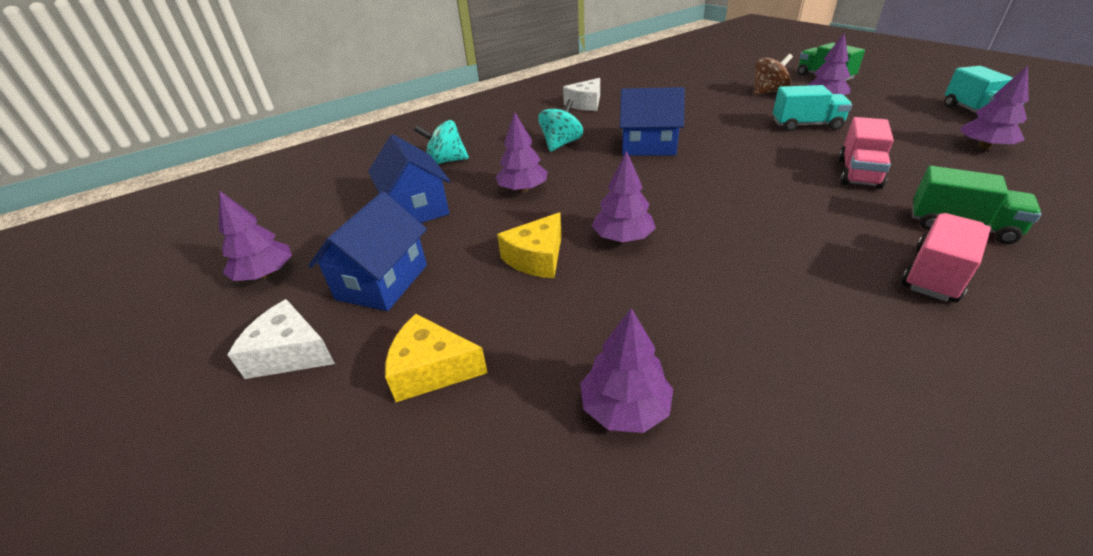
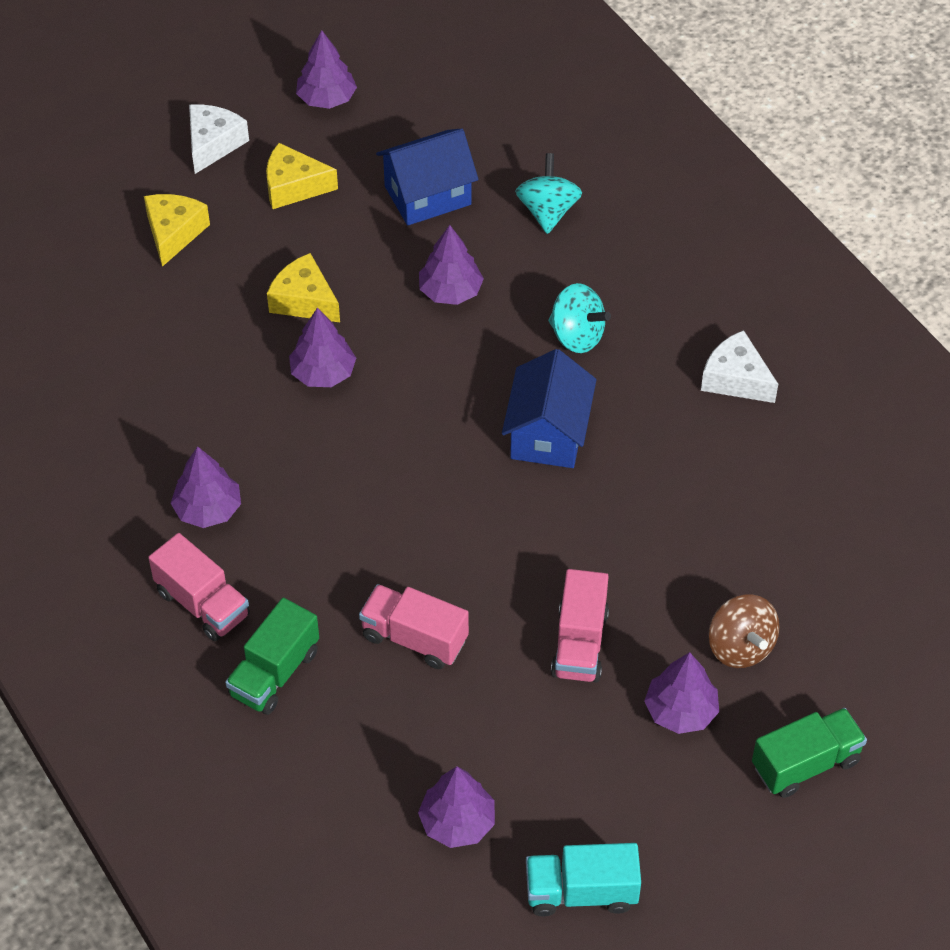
camera: 90 degrees right, 15 degrees up
blue house [308,192,427,311] -> yellow cheese [266,143,338,209]
purple tree [580,308,673,433] -> purple tree moved to [171,446,241,528]
turquoise truck [773,85,852,132] -> pink truck [551,569,609,682]

